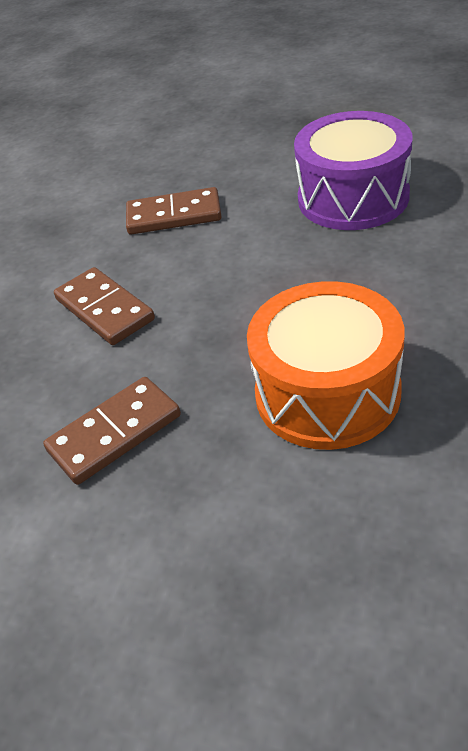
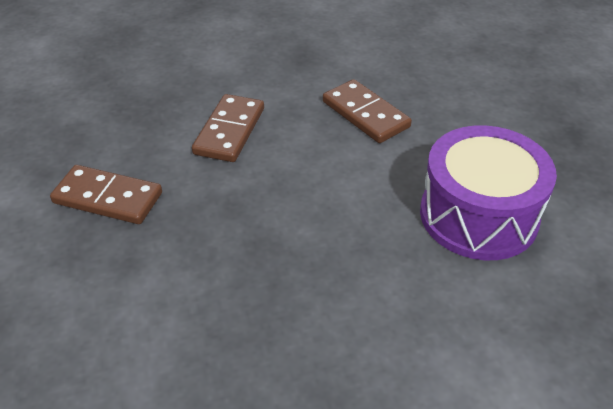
camera: 50 degrees right, 0 degrees up
orange drum [247,281,404,450] -> none

